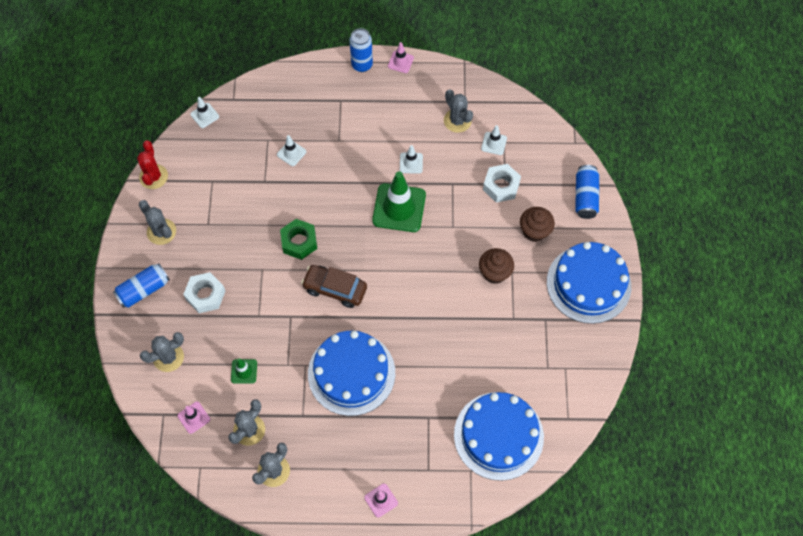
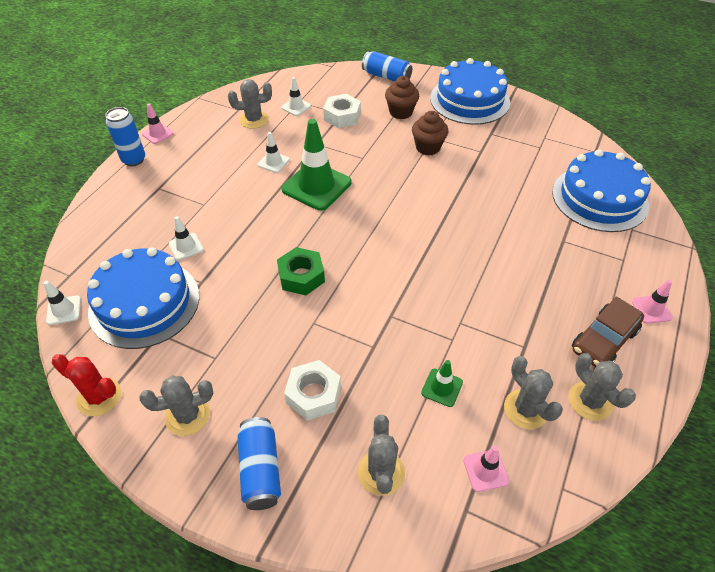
camera: 65 degrees left, 15 degrees down
brown car [301,265,367,308] -> brown car moved to [572,296,644,367]
blue cake [308,331,395,416] -> blue cake moved to [87,247,199,349]

